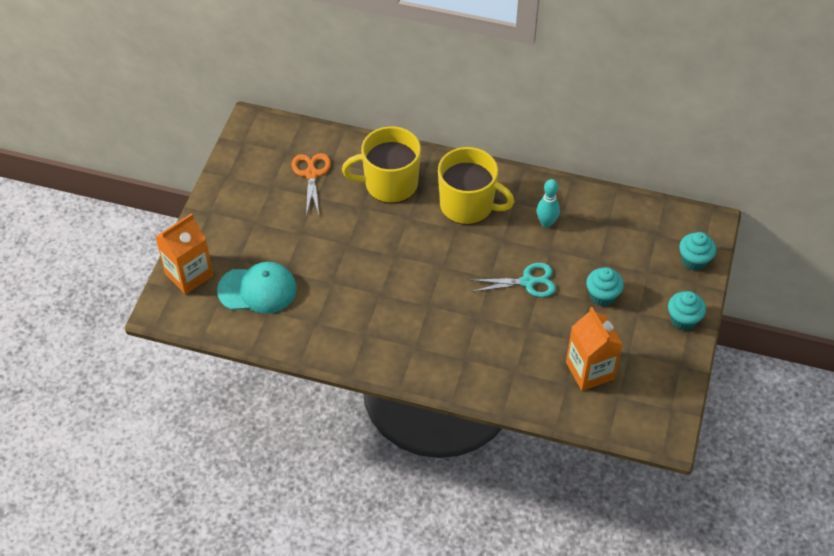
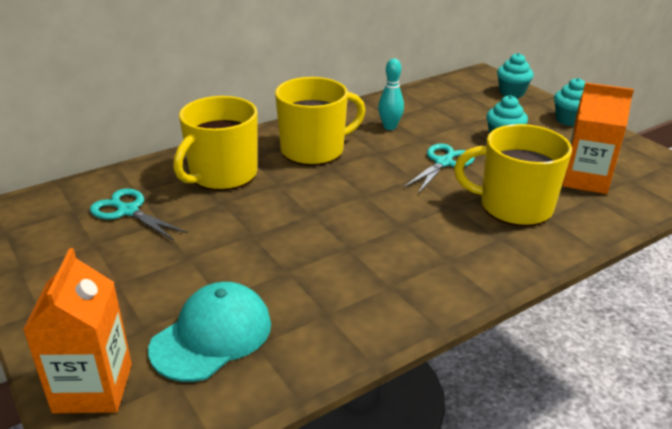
camera: 50 degrees left, 20 degrees down
orange scissors [291,153,331,216] -> turquoise scissors [90,188,188,241]
none -> yellow mug [454,124,572,227]

